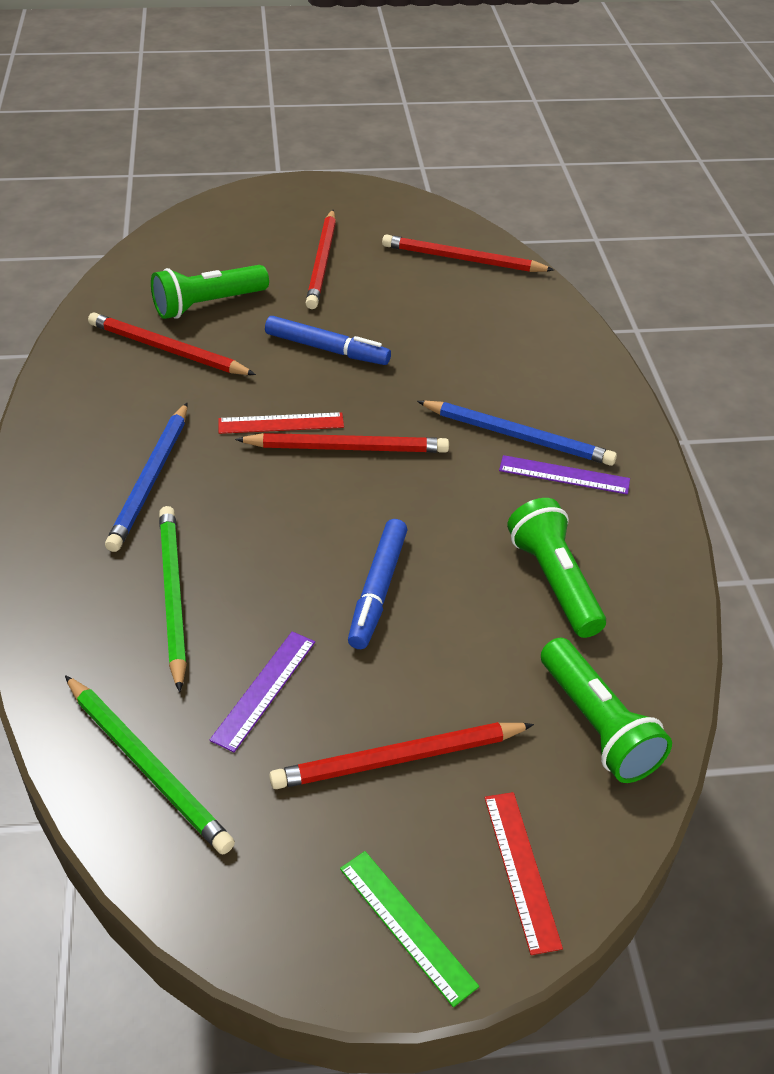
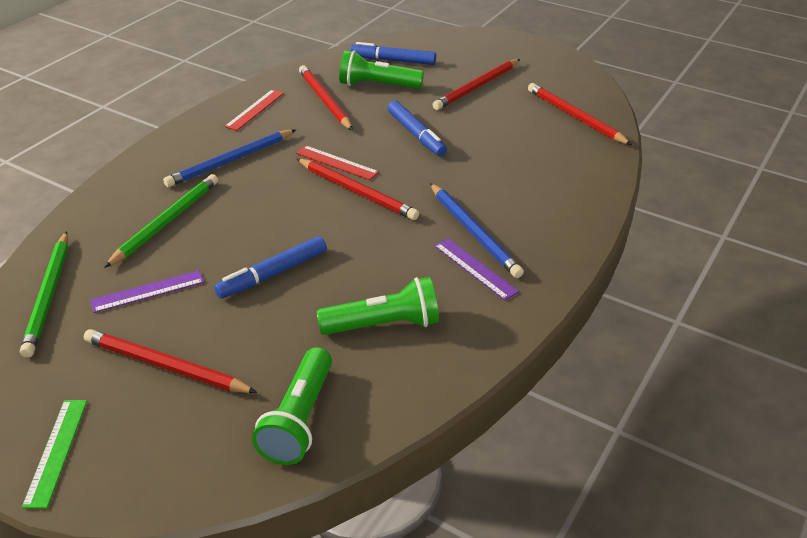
camera: 40 degrees right, 5 degrees down
red ruler [485,792,563,955] -> red ruler moved to [224,89,284,131]
green flashlight [507,498,606,638] -> green flashlight turned 60 degrees clockwise [317,277,439,335]
none -> blue marker [350,42,436,65]

